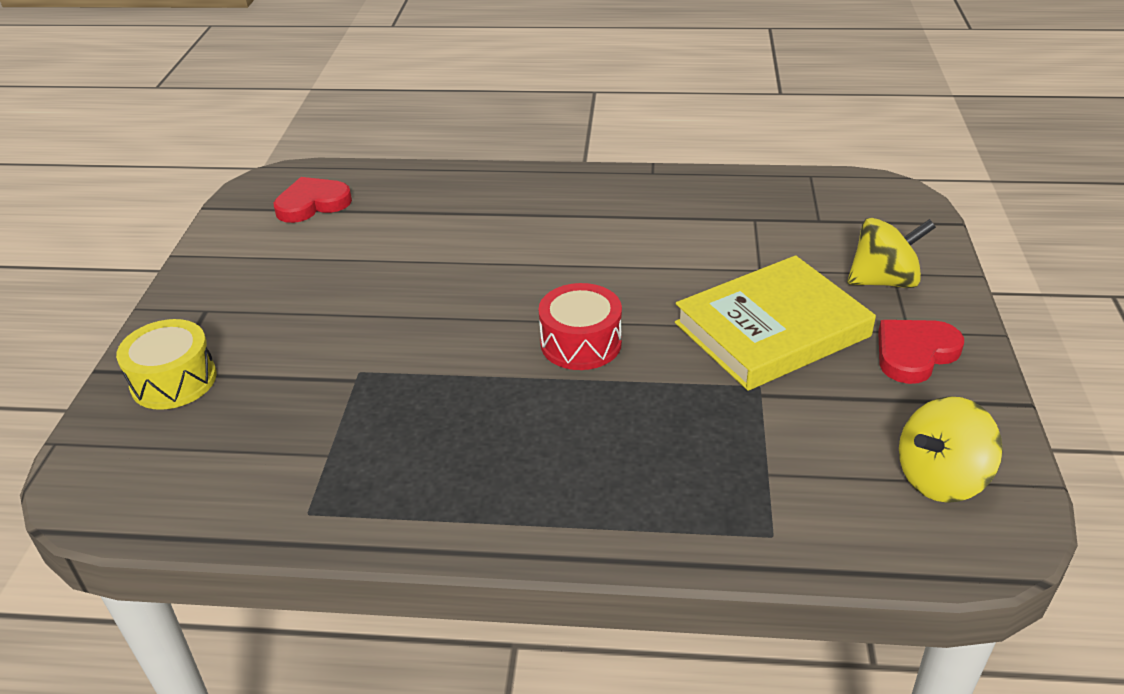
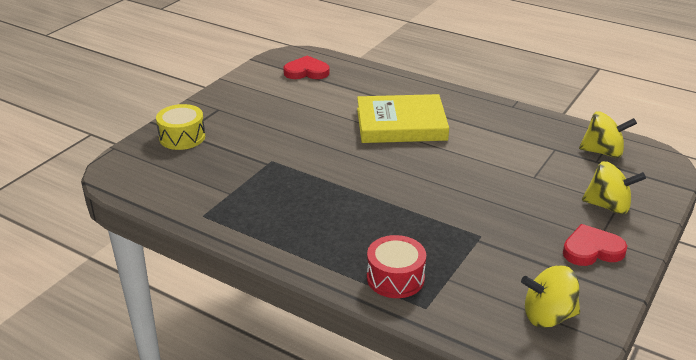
camera: 25 degrees right, 5 degrees down
red drum [538,283,622,370] -> red drum moved to [367,235,426,298]
yellow book [675,255,876,391] -> yellow book moved to [357,94,449,143]
none -> yellow spinning top [579,111,637,158]

